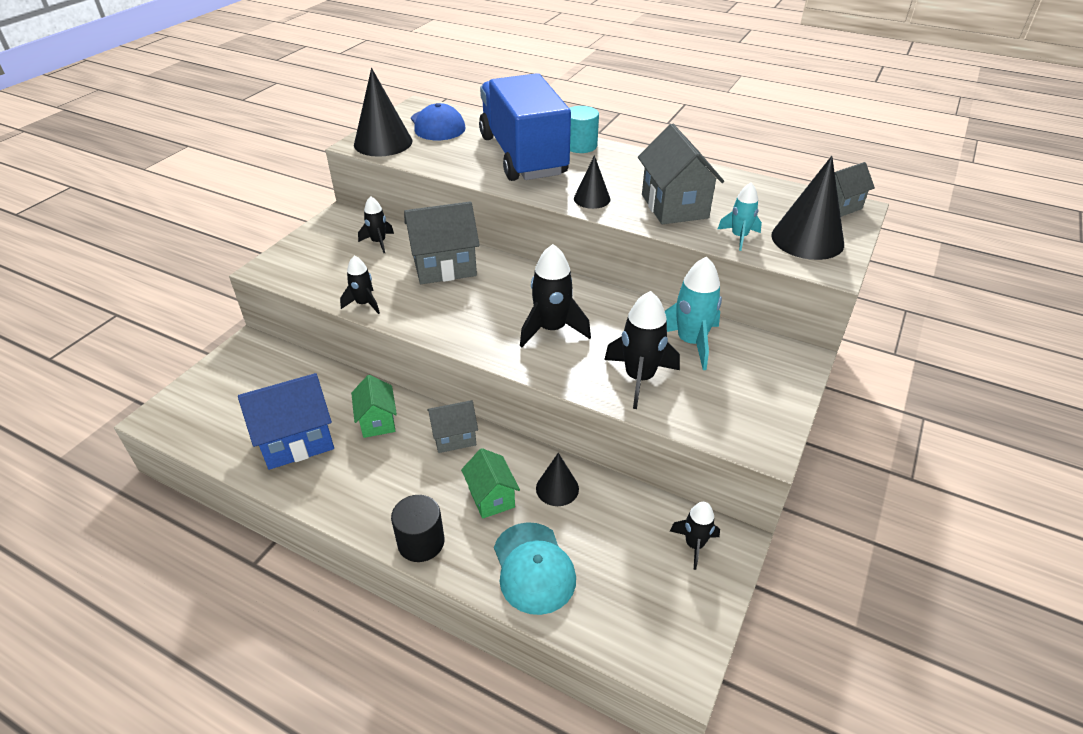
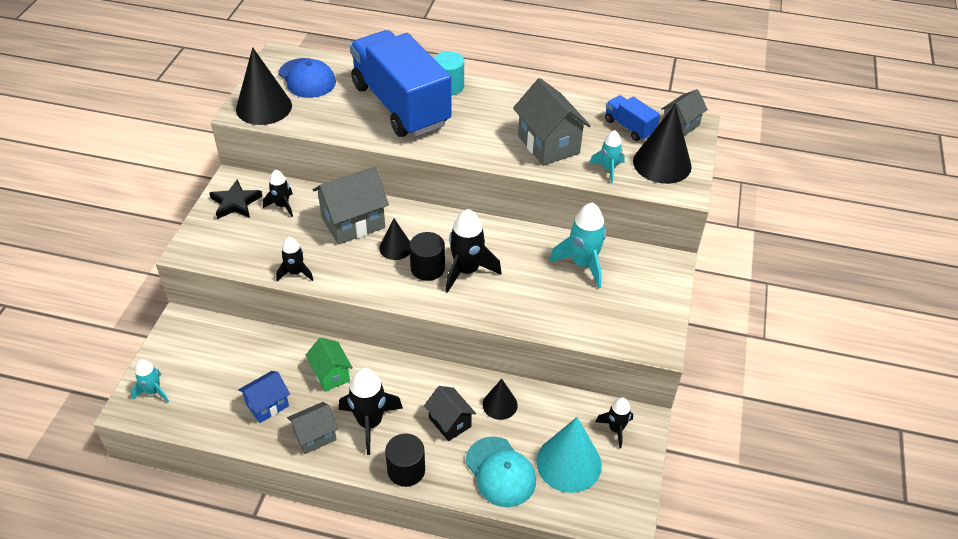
camera: 15 degrees left, 5 degrees up
blue house [238,373,334,470] -> blue house [238,371,290,423], size x0.60
grey house [427,400,478,453] -> grey house moved to [287,402,338,454]
green house [461,448,520,519] -> black house [424,386,476,441]
black cone [574,155,611,209] -> black cone moved to [379,218,410,260]
black rocket [604,291,680,409] -> black rocket moved to [339,368,403,455]
none -> turquoise rocket [130,359,169,403]
none -> black star [209,180,263,219]
none -> black cylinder [409,232,445,281]
none -> turquoise cone [536,417,602,493]
none -> blue truck [605,95,660,141]

